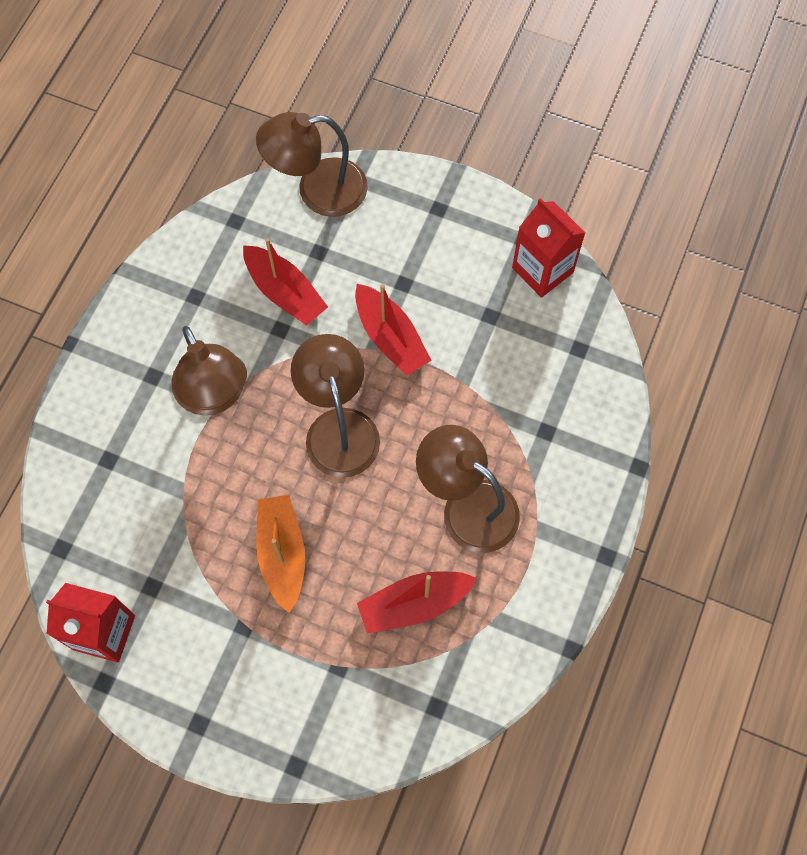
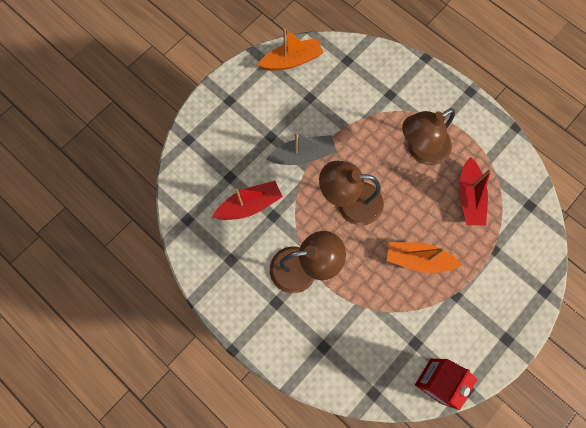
camera: 70 degrees left, 5 degrees up
brown lamp [256,112,368,217] -> none
red boat [355,284,432,376] -> grey boat [266,132,337,165]
red carton [512,198,585,298] -> orange boat [258,28,323,71]

